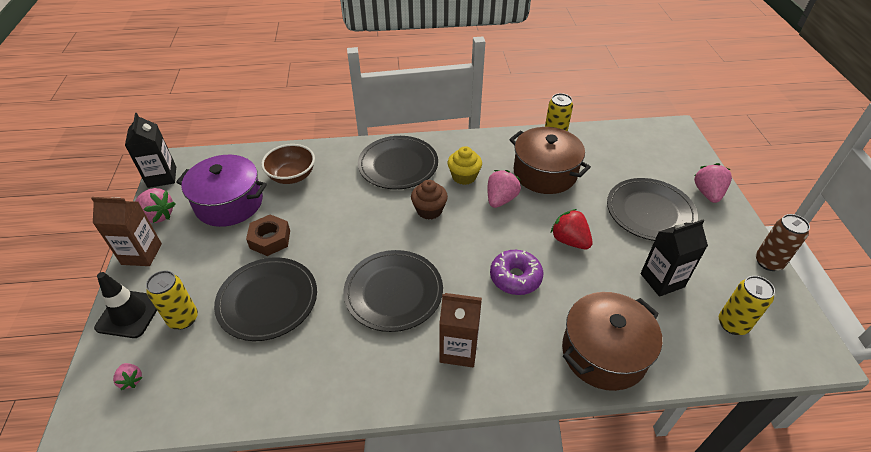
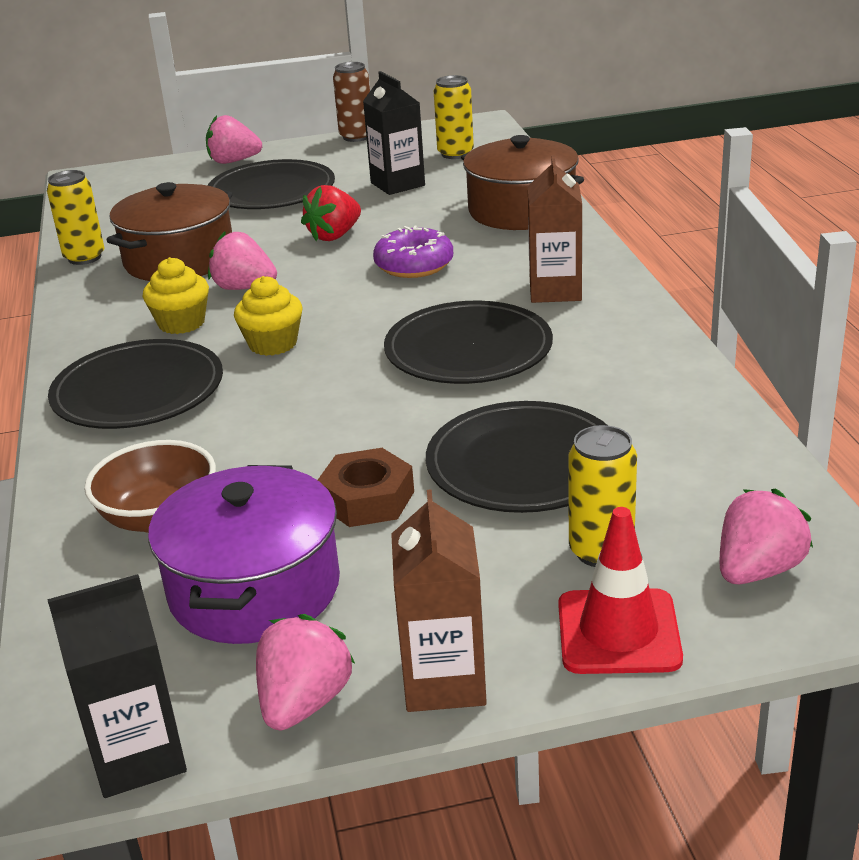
camera: 95 degrees left, 15 degrees down
black traffic cone [94,272,157,338] -> red traffic cone [558,507,683,674]
pink strawberry [113,363,143,390] -> pink strawberry [720,489,813,584], size x1.76
brown cupcake [411,180,448,220] -> yellow cupcake [234,276,303,356]

